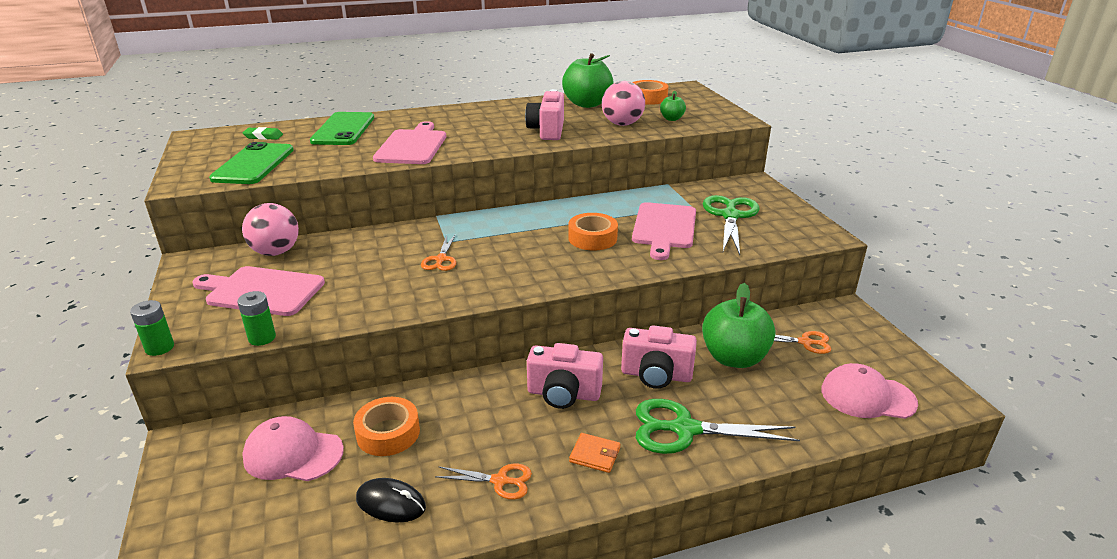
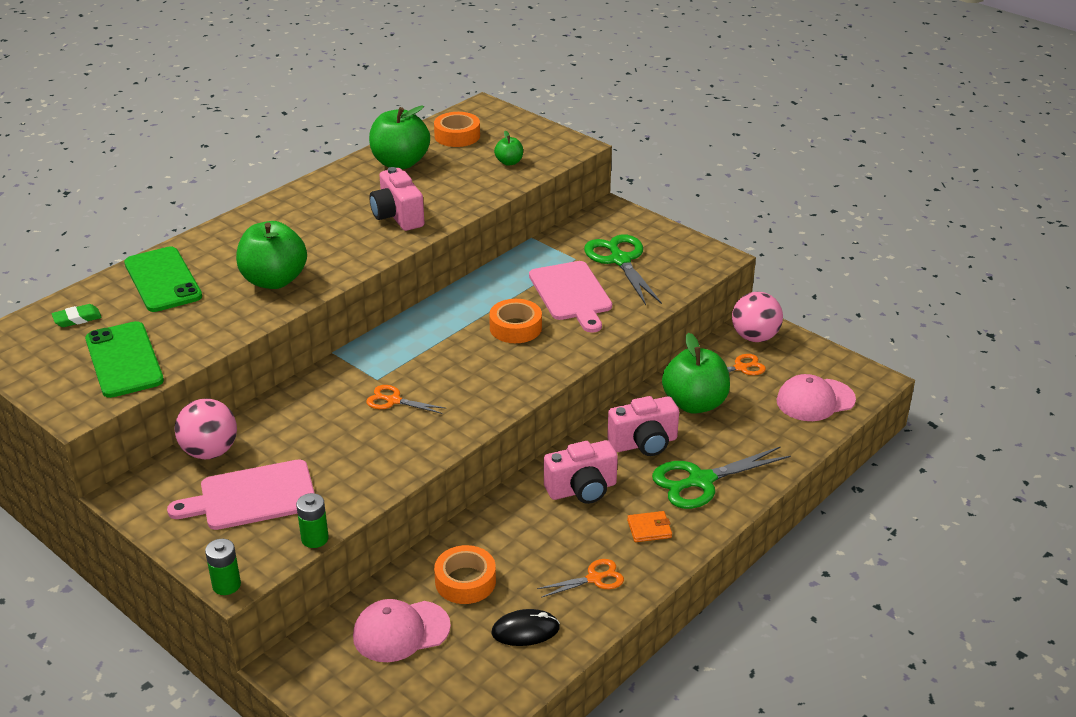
camera: 30 degrees left, 5 degrees up
pink cutting board [373,121,446,164] -> green apple [236,221,307,289]
orange scissors [421,234,456,271] -> orange scissors turned 135 degrees clockwise [366,385,446,414]
pink ball [602,81,645,126] -> pink ball moved to [732,292,783,342]

